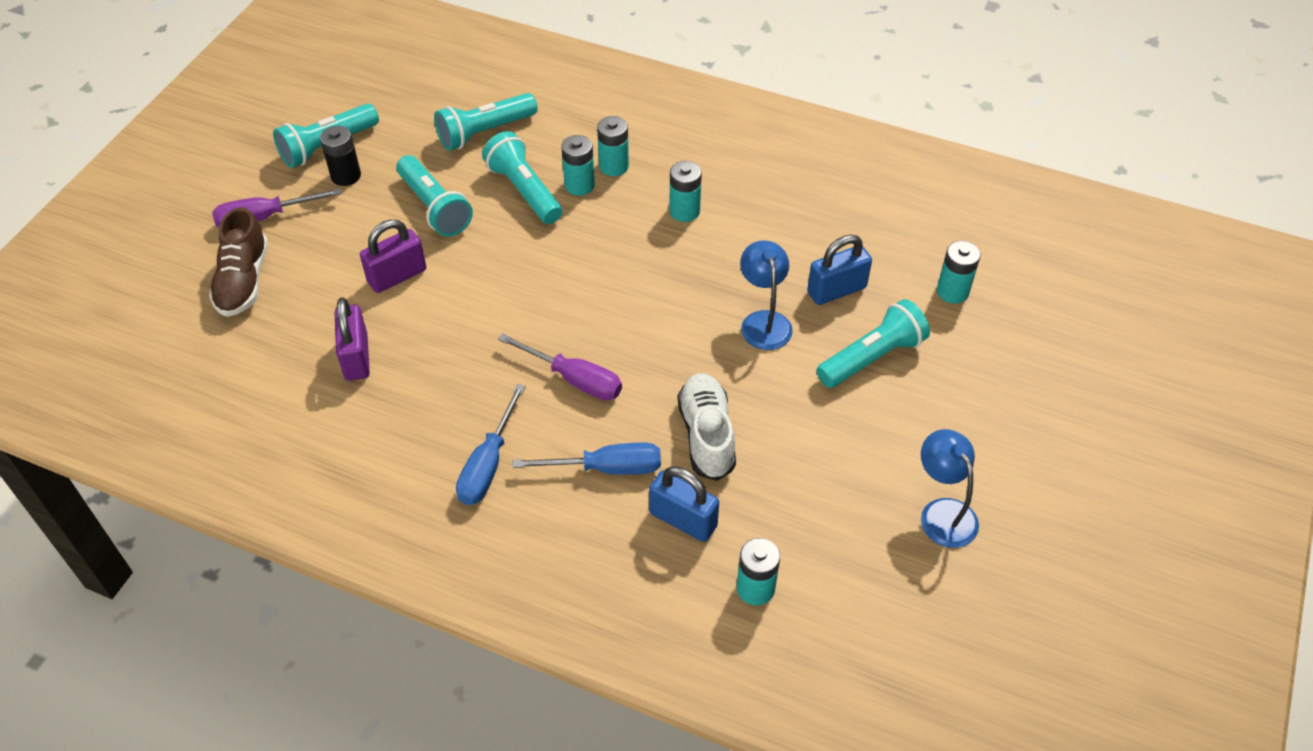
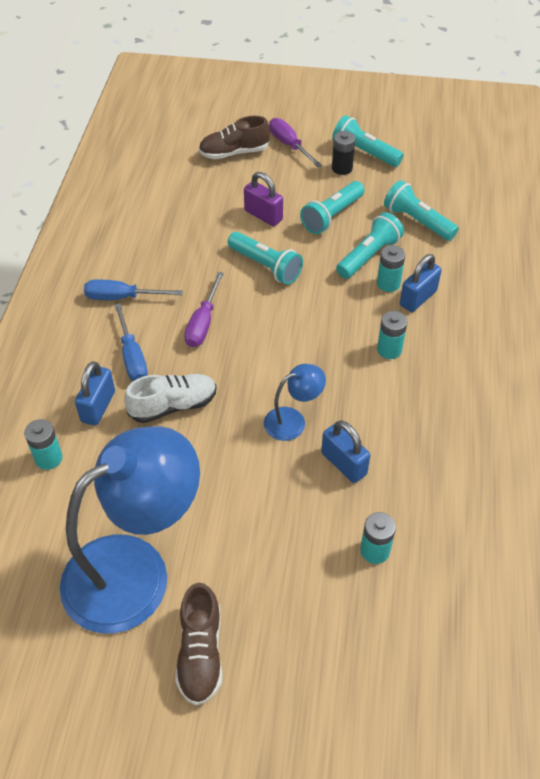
camera: 75 degrees right, 0 degrees up
purple padlock [335,298,370,381] -> none
turquoise battery [597,116,629,176] -> blue padlock [400,254,442,312]
turquoise flashlight [816,299,930,388] -> turquoise flashlight moved to [228,232,303,285]
blue lamp [921,429,979,548] -> blue lamp [60,426,200,633], size x2.27
none -> brown shoe [175,583,222,706]

